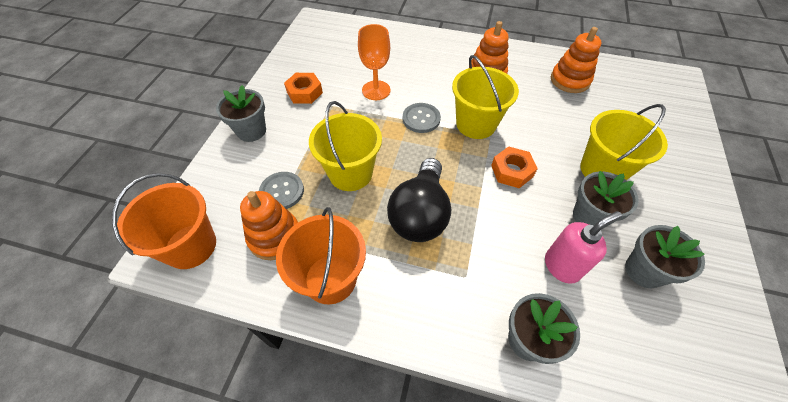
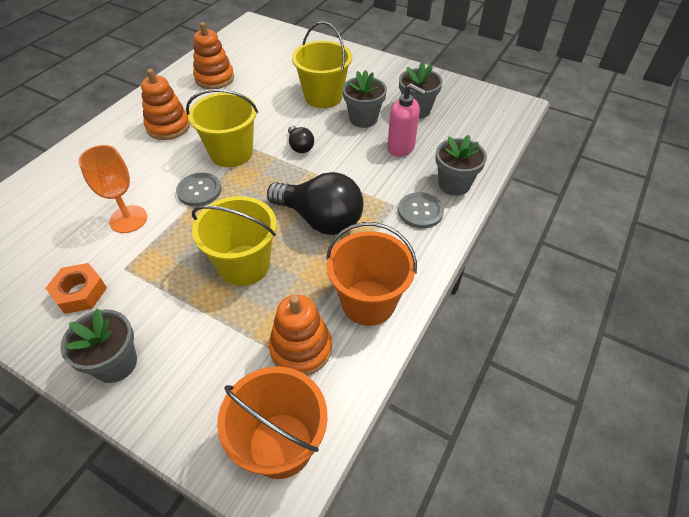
camera: 75 degrees left, 5 degrees down
grey button [259,172,304,209] -> grey button moved to [398,192,444,229]
orange nut [491,146,538,188] -> black light bulb [288,126,314,153]
pink soap dispenser [545,211,622,284] -> pink soap dispenser turned 135 degrees clockwise [387,83,426,157]

